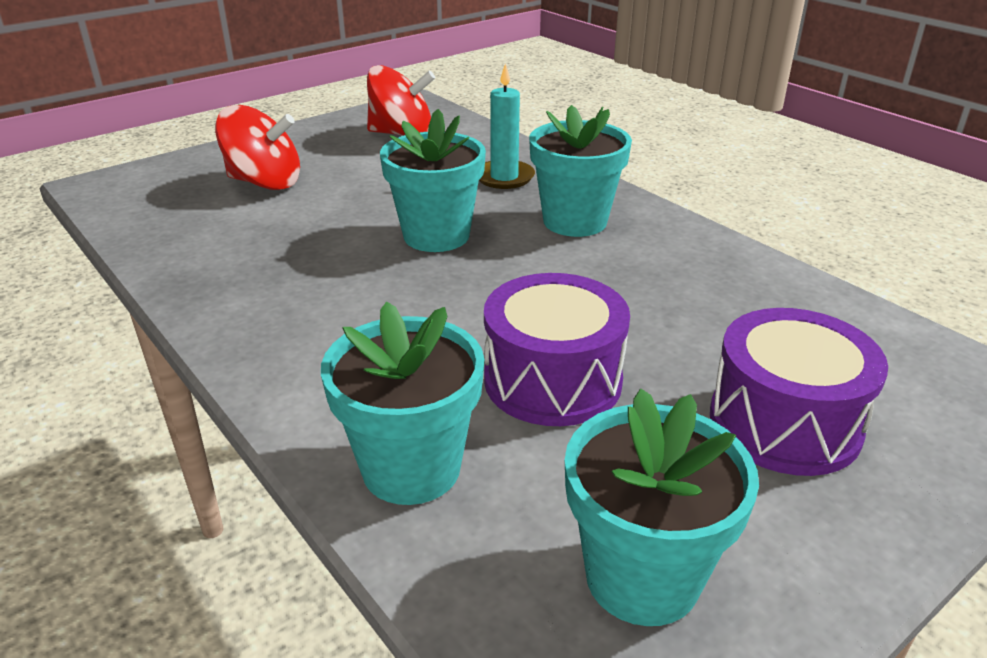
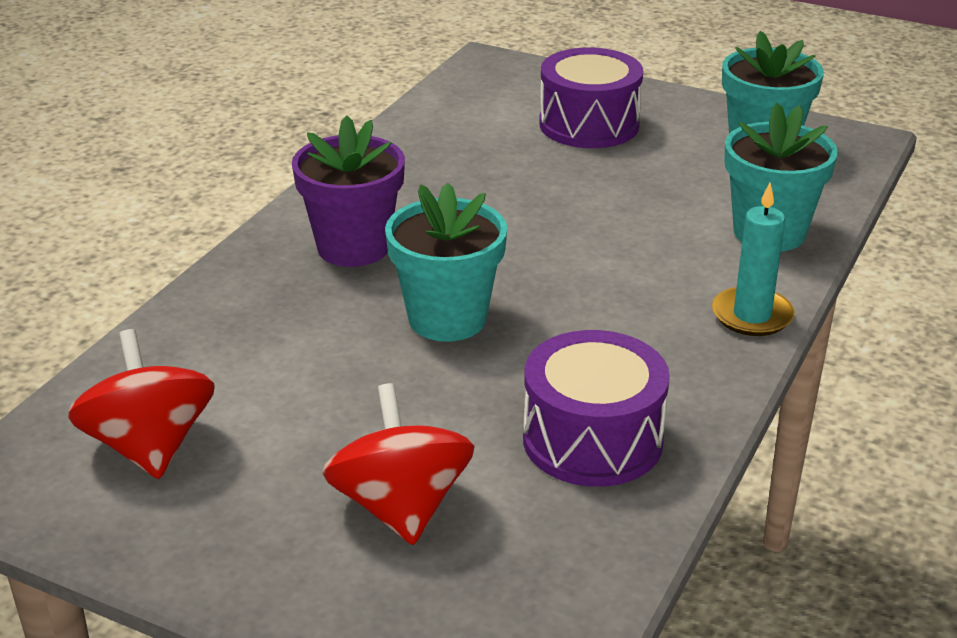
camera: 115 degrees left, 0 degrees up
turquoise candle [479,63,535,189] -> turquoise candle moved to [712,183,795,336]
purple drum [484,273,630,426] -> purple drum moved to [523,330,670,487]
turquoise flower pot [529,105,632,237] -> purple flower pot [292,116,405,267]

